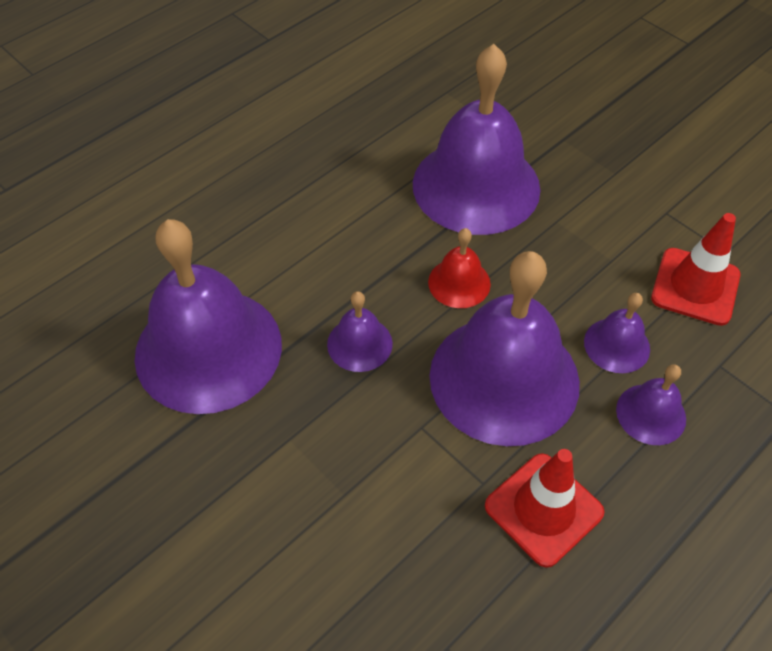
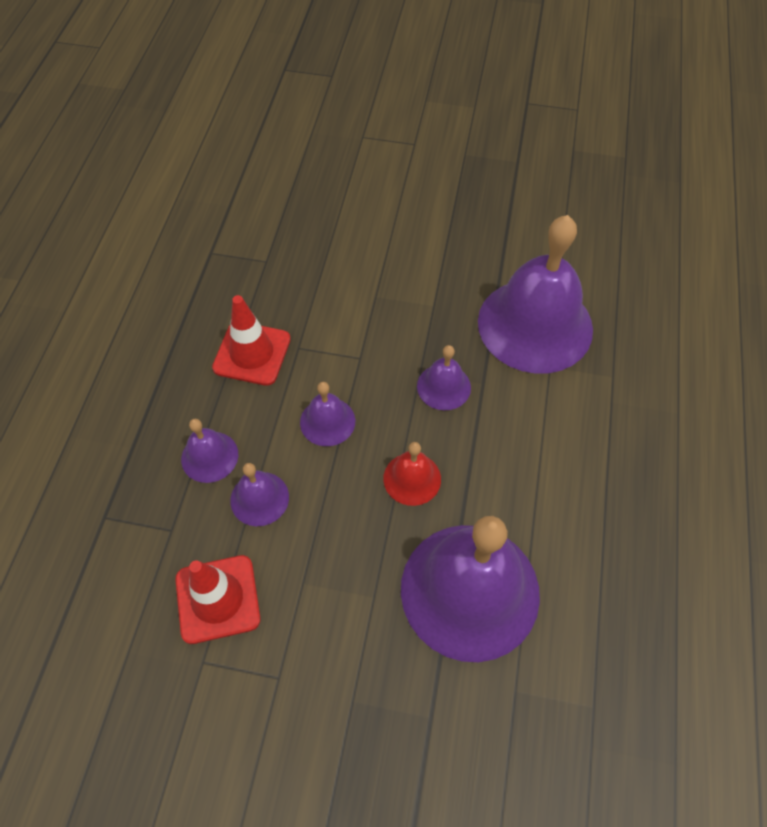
camera: 145 degrees right, 5 degrees up
purple bell [429,251,580,446] -> purple bell [300,382,355,446], size x0.45

